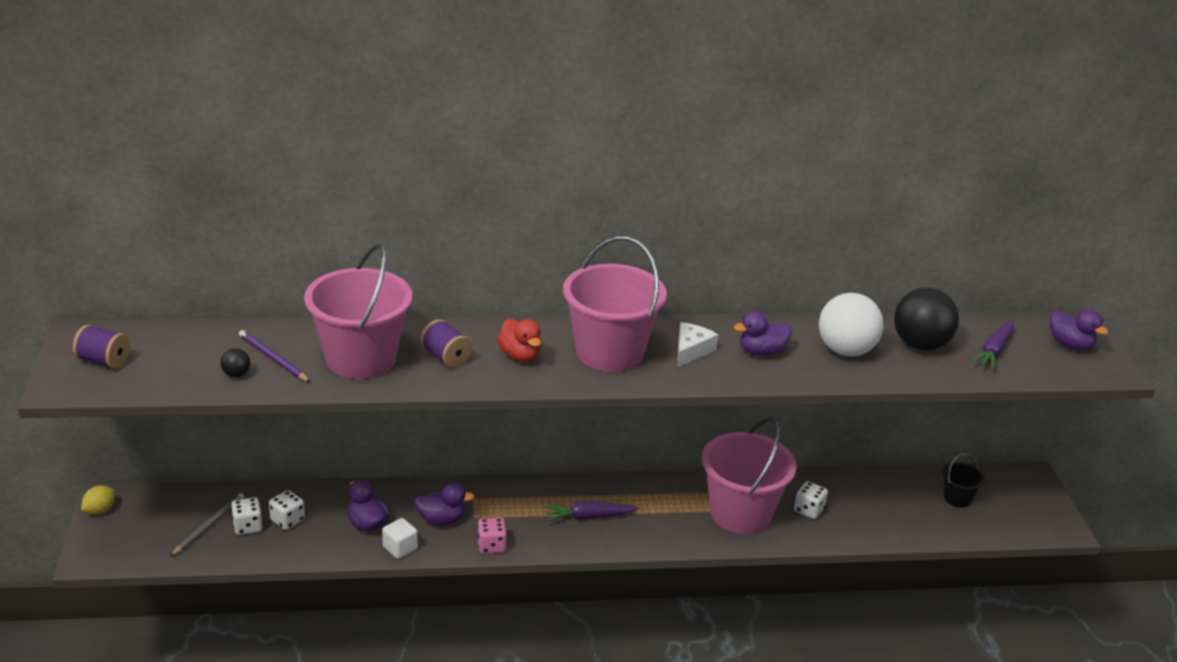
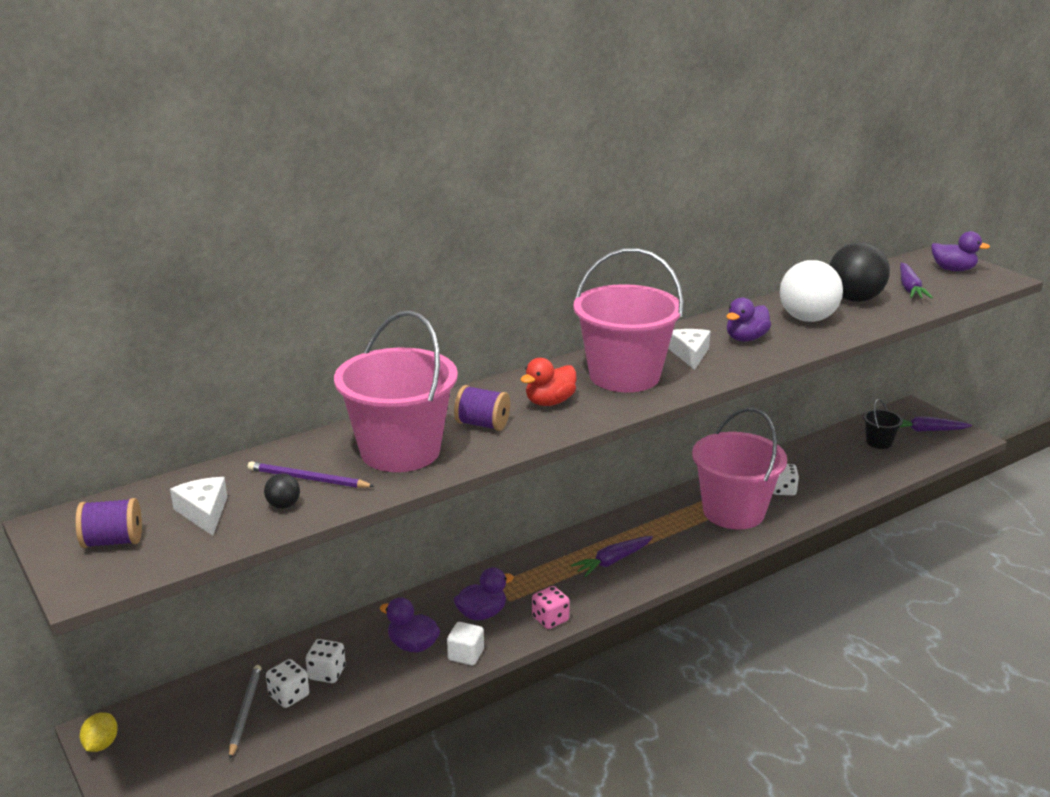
camera: 25 degrees left, 5 degrees down
red duck [497,318,541,362] -> red duck turned 105 degrees clockwise [520,358,576,406]
none -> white cheese [170,477,227,536]
none -> purple carrot [899,416,972,432]

